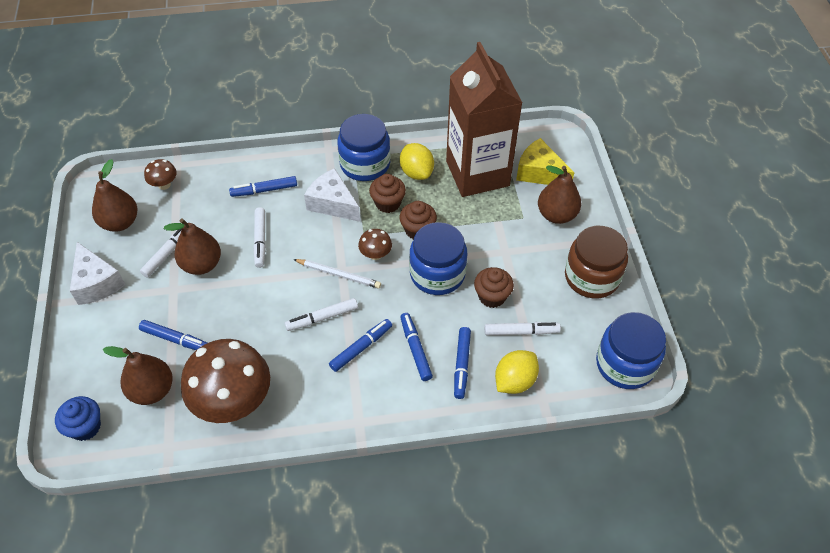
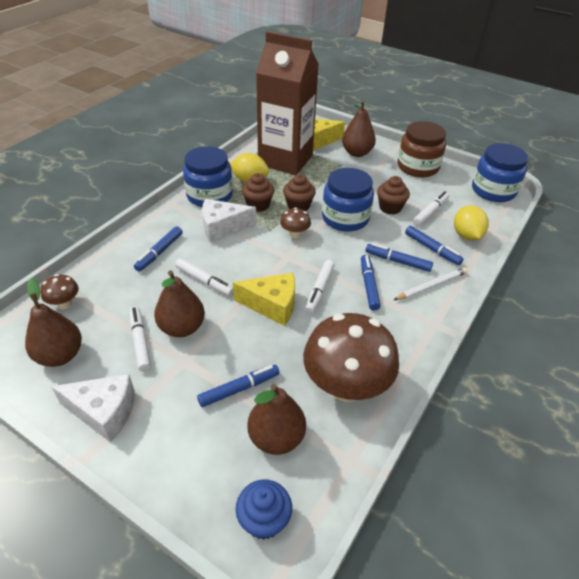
camera: 50 degrees left, 10 degrees down
white pencil [293,259,381,289] -> white pencil moved to [394,267,468,300]
none -> yellow cheese [233,273,295,326]

